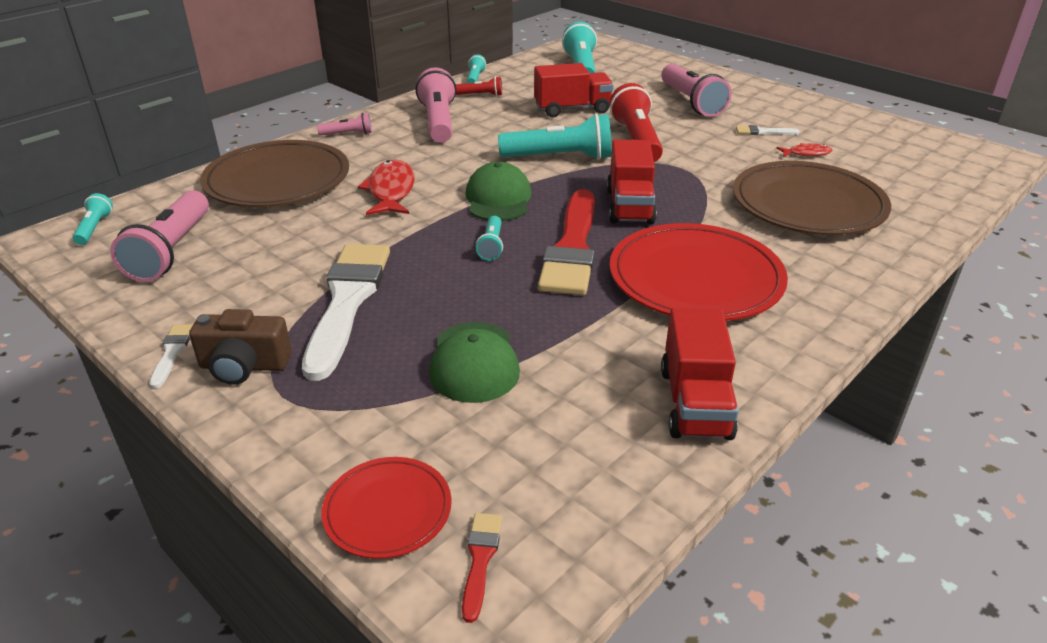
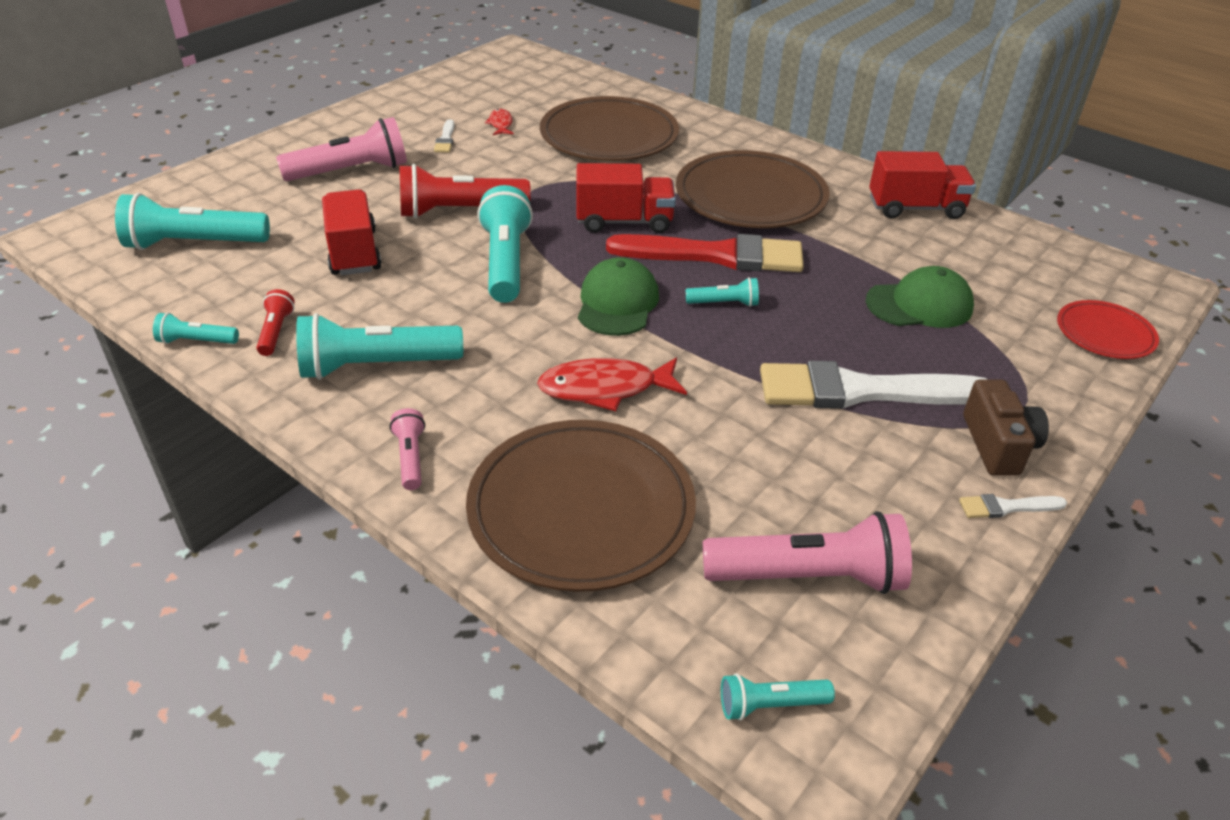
camera: 95 degrees left, 5 degrees up
pink flashlight [416,67,456,143] -> turquoise flashlight [296,313,463,380]
red brush [462,513,502,623] -> none
green cap [466,162,532,221] -> green cap turned 105 degrees clockwise [578,257,659,336]
red plate [610,223,788,321] -> brown plate [676,150,830,228]

